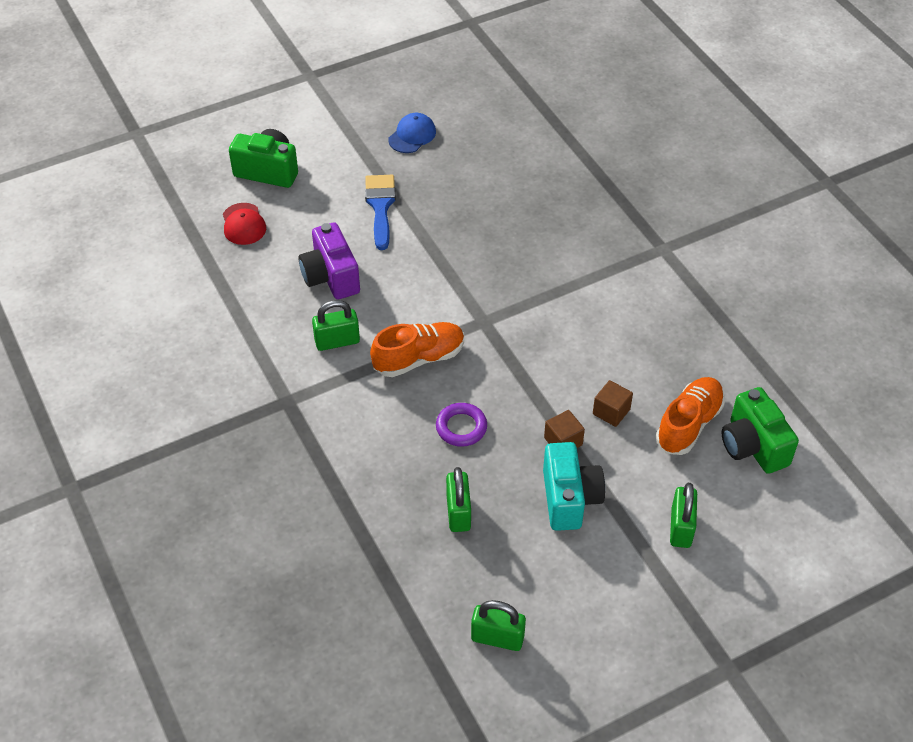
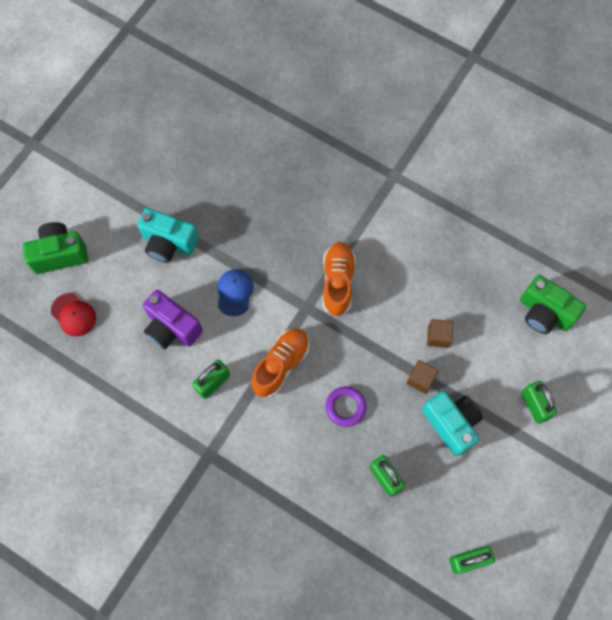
camera: 30 degrees left, 20 degrees up
blue brush [365,175,396,250] -> turquoise camera [137,208,199,263]
blue cap [388,113,436,153] -> blue cap moved to [218,269,254,316]
orange shoe [656,377,725,455] -> orange shoe moved to [323,242,356,317]

